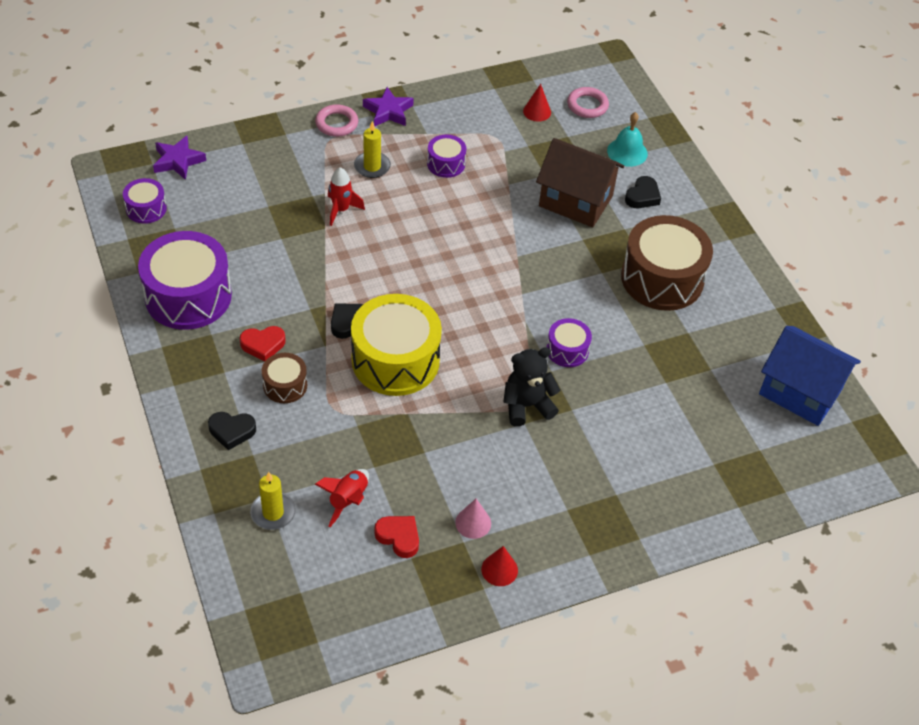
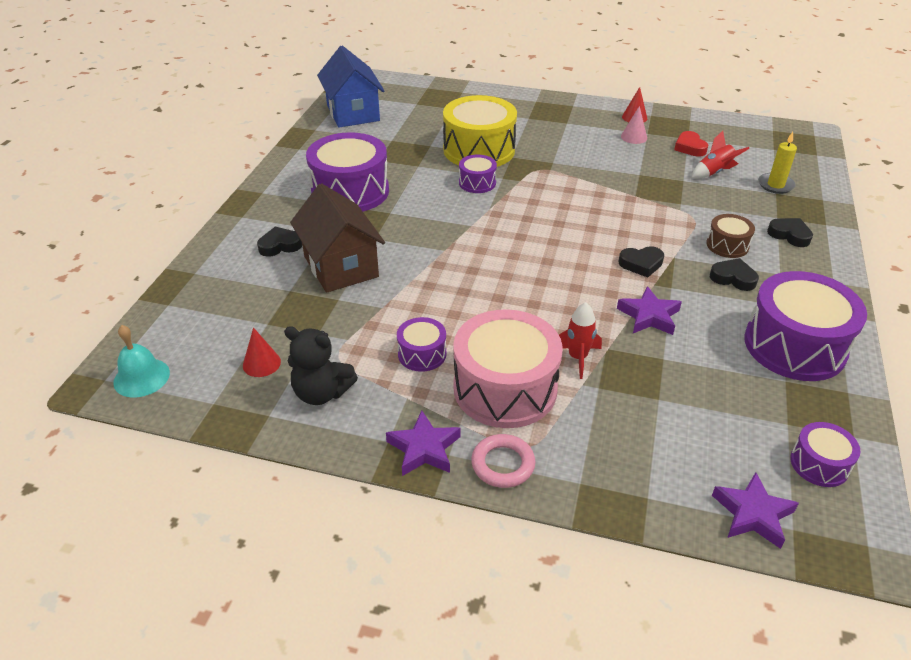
camera: 140 degrees left, 10 degrees down
red heart [240,326,286,362] -> black heart [710,258,759,291]
yellow drum [351,294,442,396] -> yellow drum moved to [443,95,517,167]
yellow candle [354,121,391,178] -> pink drum [453,309,563,428]
black teddy bear [503,347,560,427] -> black teddy bear moved to [284,326,358,405]
pink ring [567,87,609,118] -> none
turquoise bell [607,112,648,167] -> turquoise bell moved to [113,325,170,398]
brown drum [621,215,713,311] -> purple drum [306,132,389,212]
none -> purple star [617,286,682,335]

